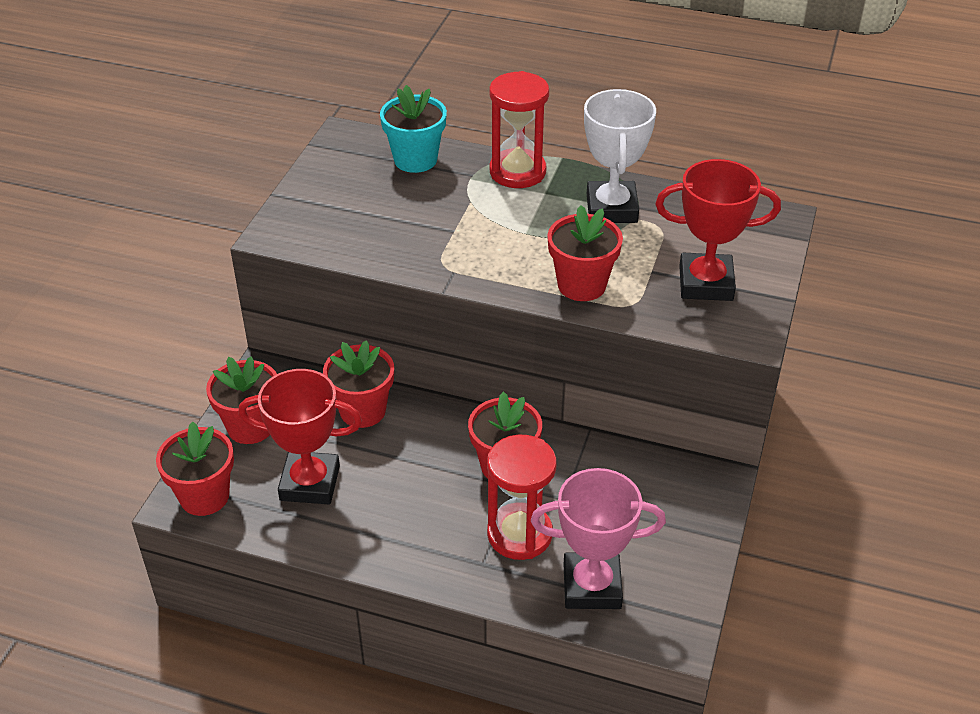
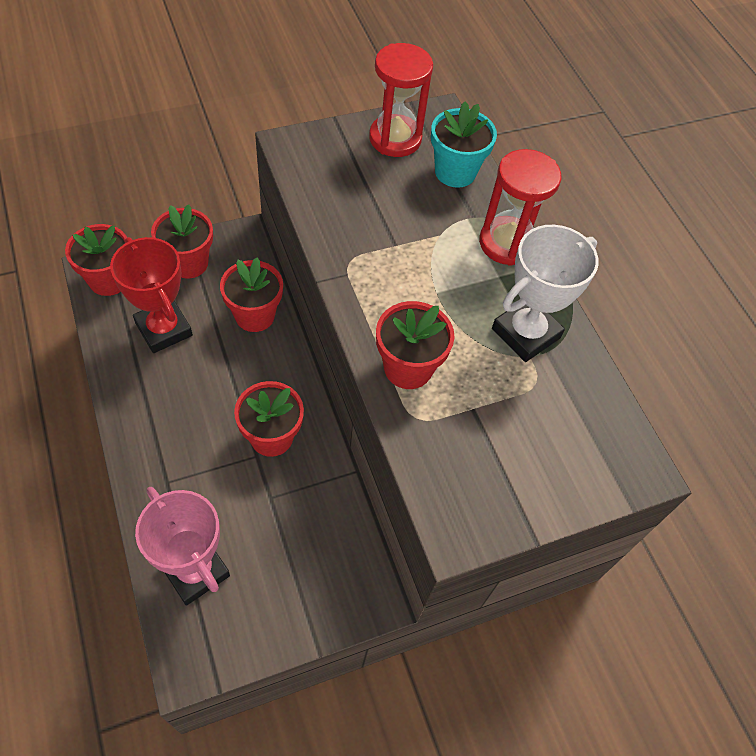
camera: 45 degrees right, 15 degrees up
red hourglass [487,435,556,560] -> red hourglass moved to [369,43,433,157]
red trophy [655,159,781,301] -> none

